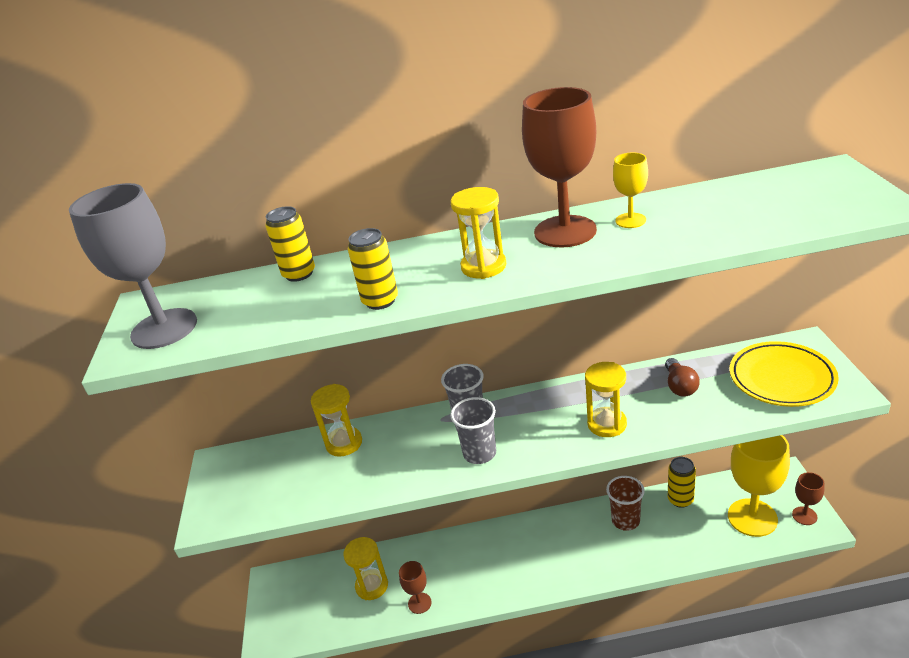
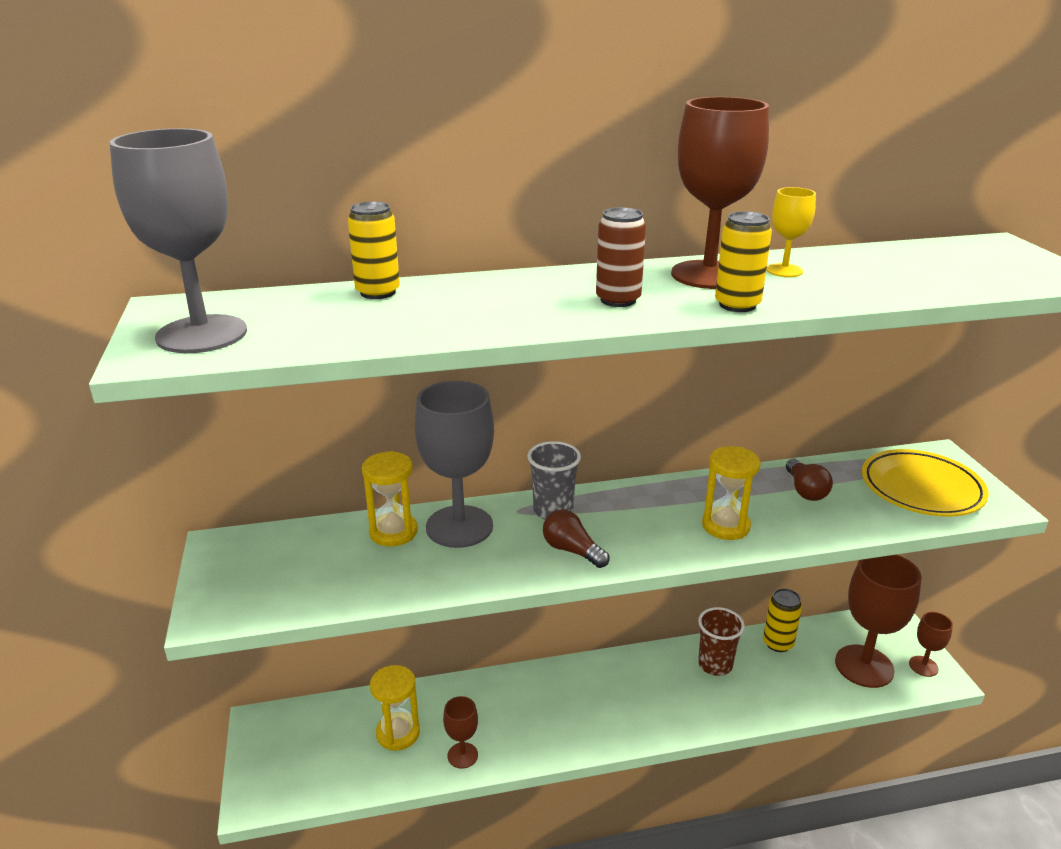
camera: 10 degrees left, 5 degrees down
yellow can [348,228,398,310] -> yellow can moved to [715,211,772,312]
grey cup [450,397,496,464] -> brown light bulb [543,510,610,568]
yellow hourglass [451,187,506,279] -> brown can [596,207,646,307]
yellow goblet [728,435,790,537] -> brown goblet [835,555,922,688]
none -> grey goblet [415,381,494,548]

